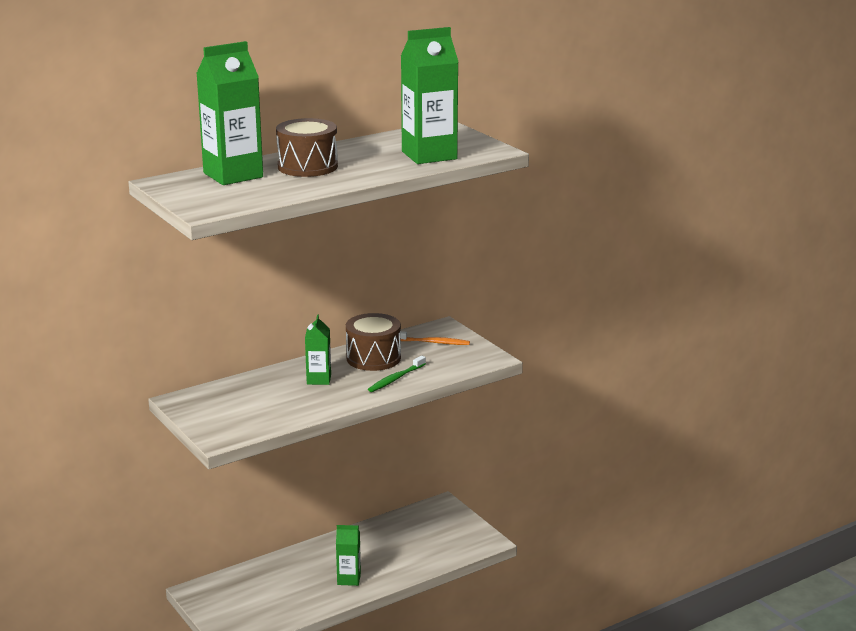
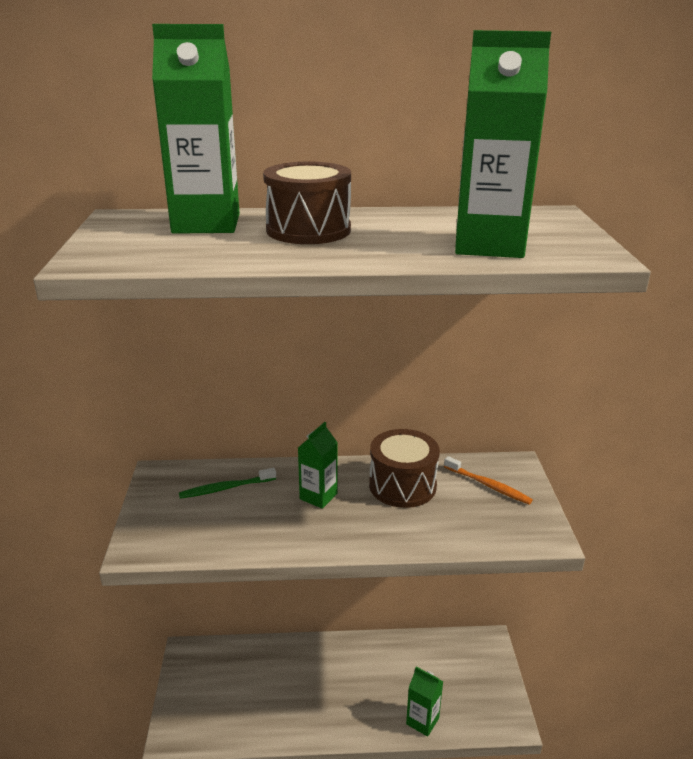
camera: 30 degrees right, 5 degrees up
green carton [336,525,361,586] -> green carton moved to [406,667,443,737]
green toothbrush [368,356,426,392] -> green toothbrush moved to [179,468,276,499]

